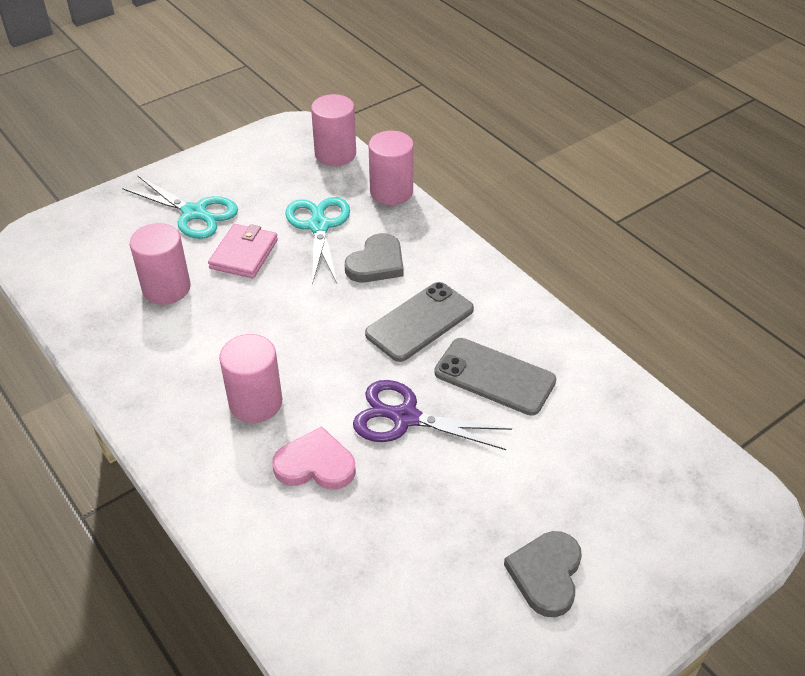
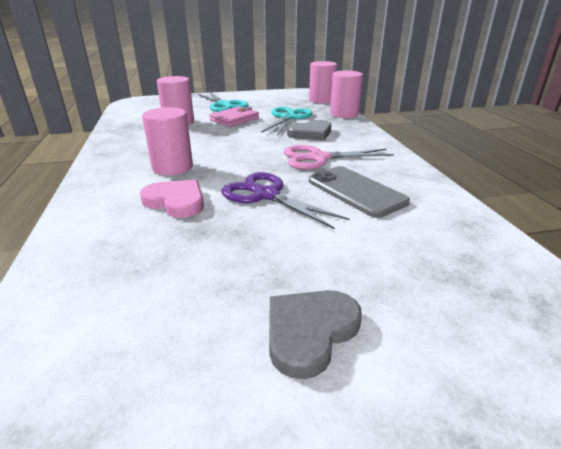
camera: 25 degrees right, 15 degrees down
grey phone [365,282,474,362] -> pink scissors [283,145,394,169]

